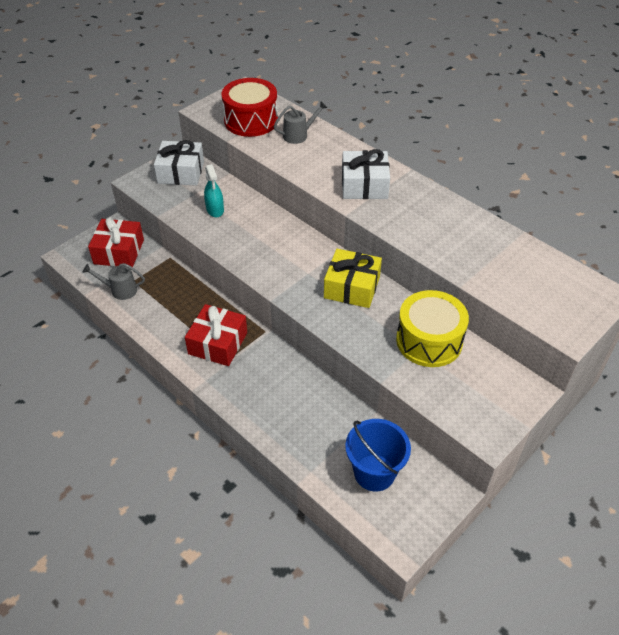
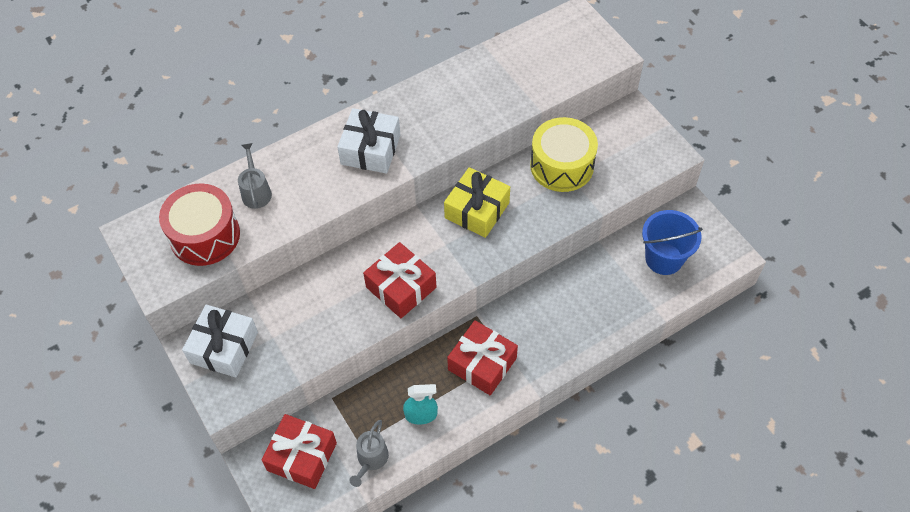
camera: 75 degrees left, 10 degrees up
turquoise spray bottle [204,164,224,217] -> turquoise spray bottle moved to [403,384,438,425]
none -> red gift [363,242,436,318]

